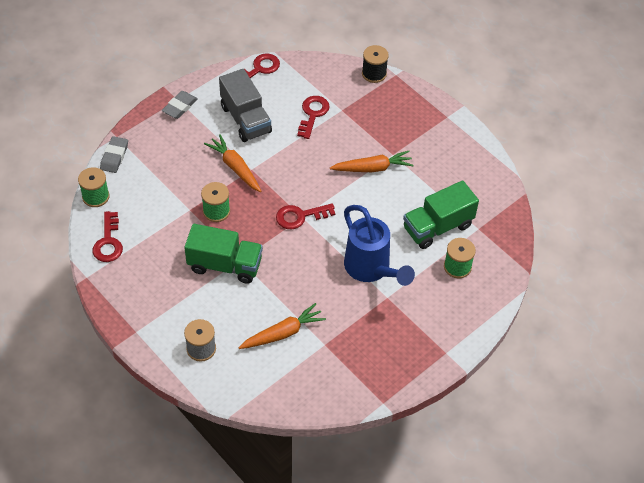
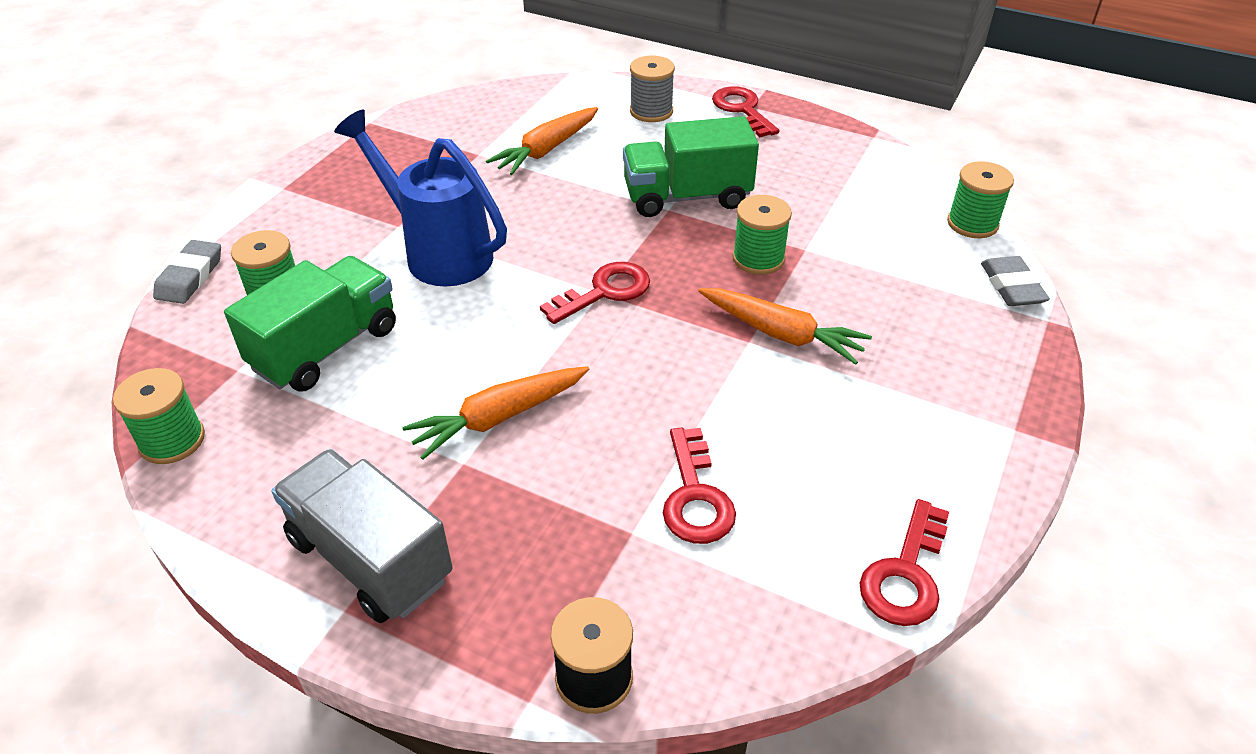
camera: 160 degrees right, 10 degrees down
red key [93,211,123,262] -> red key moved to [712,86,779,137]
grey eraser [162,91,198,119] -> grey eraser moved to [153,240,221,304]
grey truck [219,69,272,142] -> grey truck moved to [272,449,453,623]
none -> green spool [113,368,205,464]

